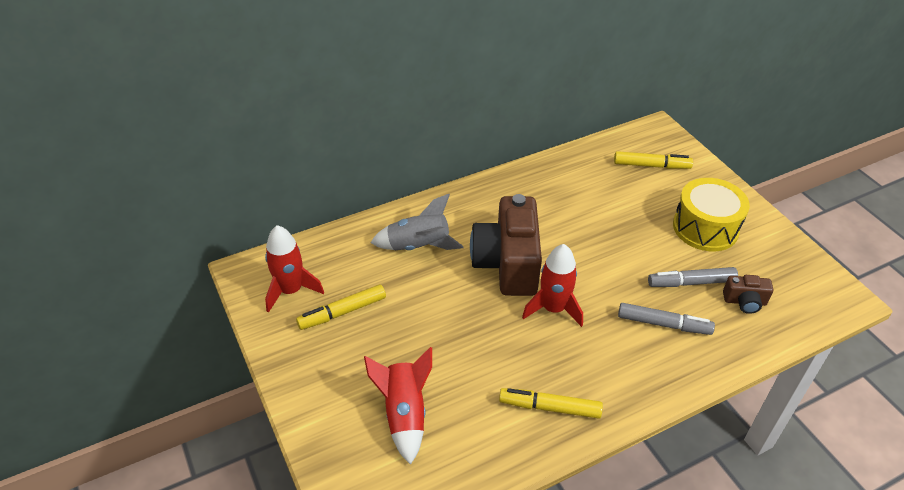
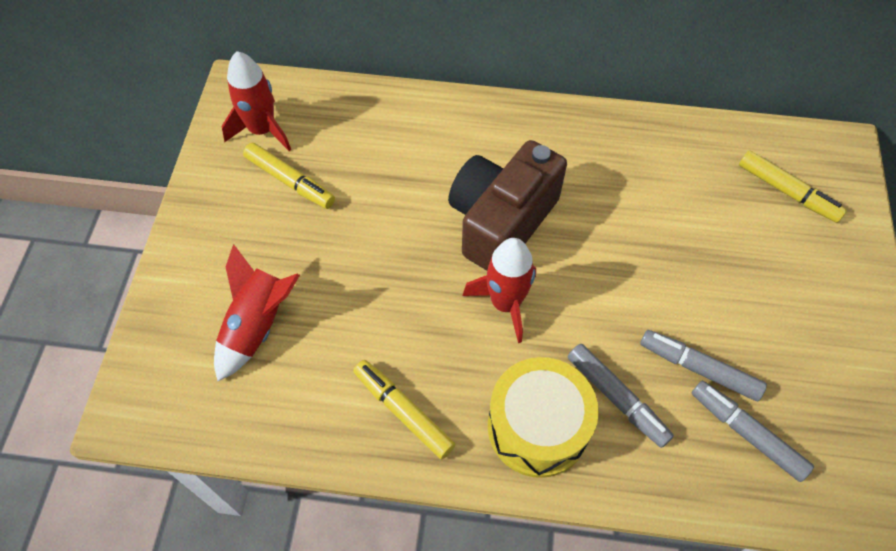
camera: 35 degrees right, 15 degrees up
yellow marker [296,284,386,330] -> yellow marker turned 150 degrees counterclockwise [243,143,335,209]
grey rocket [370,194,464,250] -> none
yellow drum [673,178,750,252] -> yellow drum moved to [488,357,599,478]
brown camera [723,275,773,314] -> grey marker [691,381,814,482]

